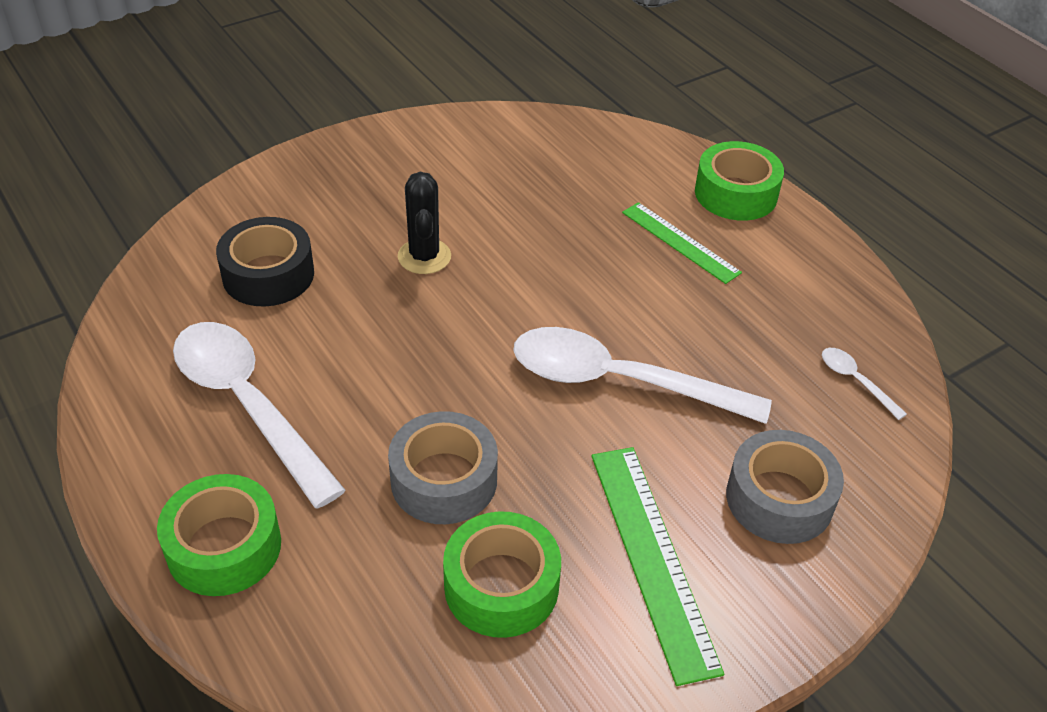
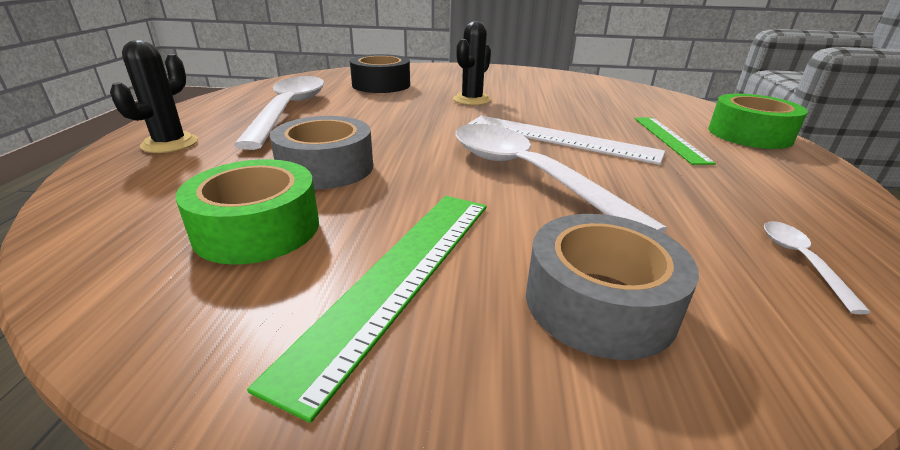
camera: 40 degrees right, 15 degrees down
green tape [157,474,281,596] -> black cactus [110,40,198,153]
none -> white ruler [468,116,665,165]

